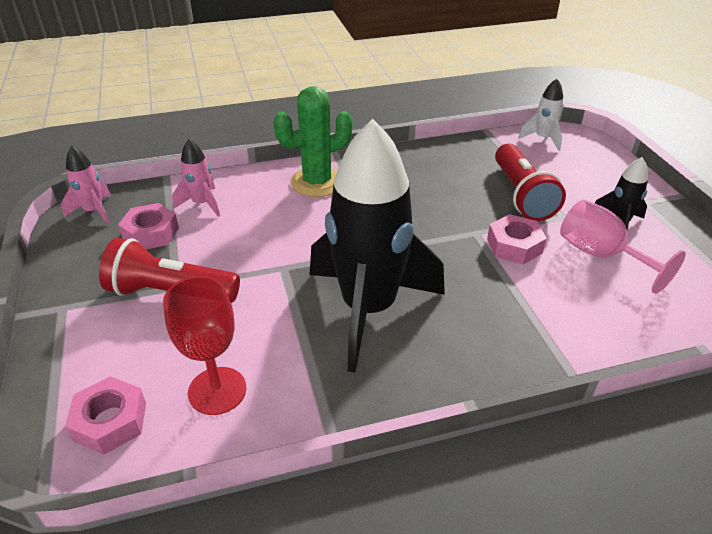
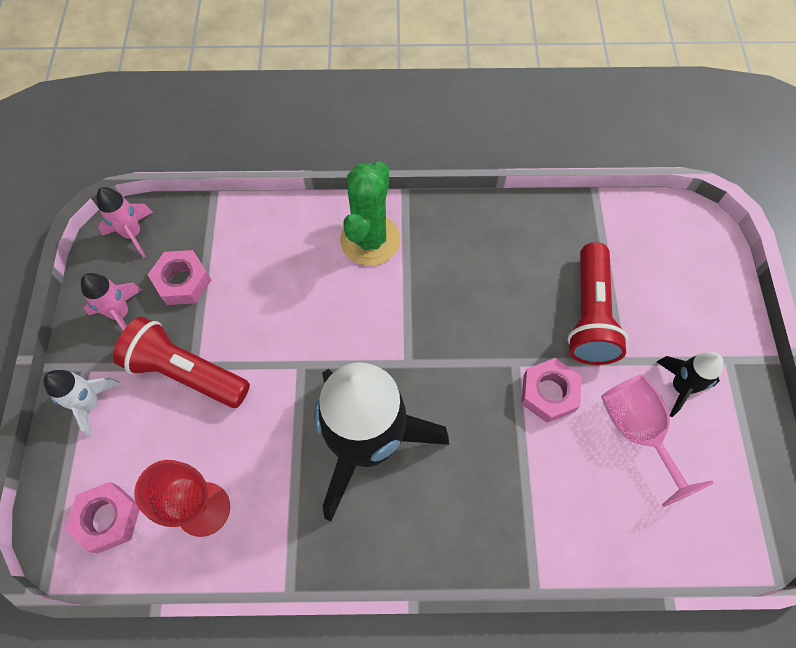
camera: 15 degrees right, 25 degrees up
pink rocket [172,139,220,217] -> pink rocket moved to [81,273,142,331]
green cactus [273,86,353,197] -> green cactus turned 60 degrees counterclockwise [340,161,400,266]
white rocket [518,79,564,151] -> white rocket moved to [44,370,120,437]

